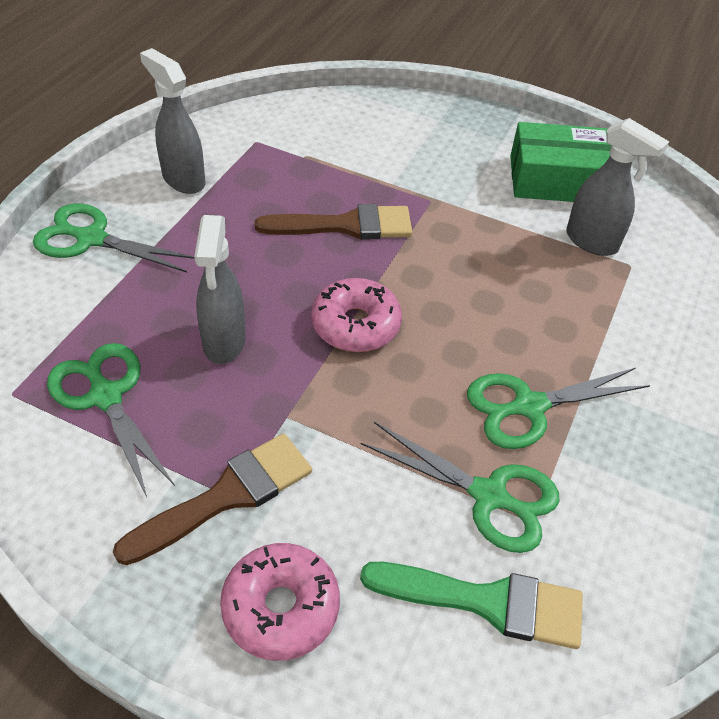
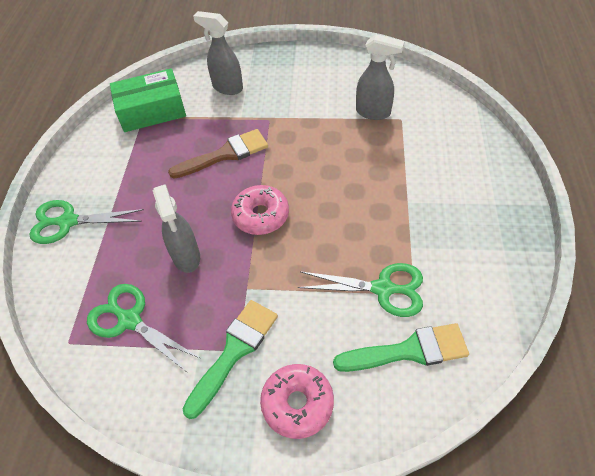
camera: 15 degrees left, 5 degrees up
brown brush [113,433,312,565] -> green brush [183,300,278,419]
grey spray bottle [140,48,206,194] -> grey spray bottle moved to [193,11,243,95]
green scissors [467,368,650,449] -> none
green box [510,122,611,202] -> green box moved to [110,68,186,132]

